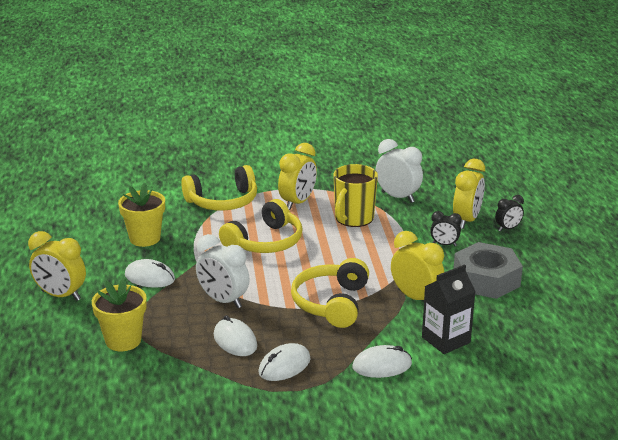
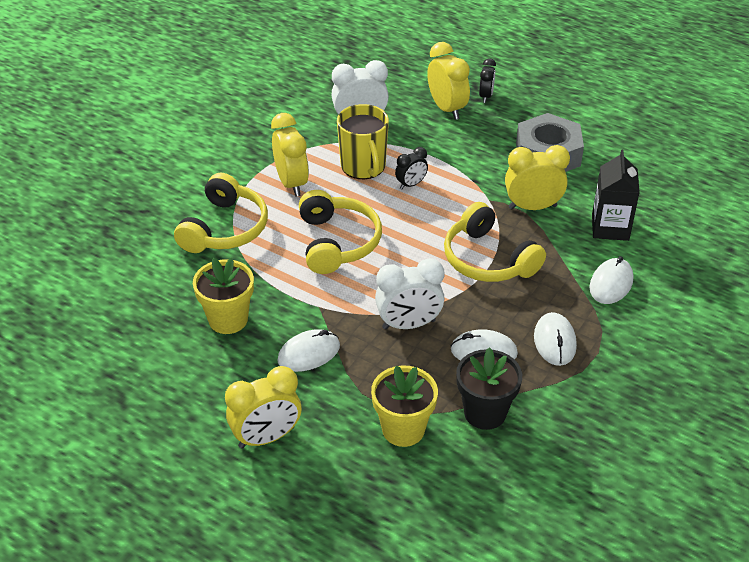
camera: 50 degrees left, 15 degrees up
black clock [430,211,462,246] -> black clock moved to [395,147,428,189]
none -> black flower pot [456,347,522,430]

